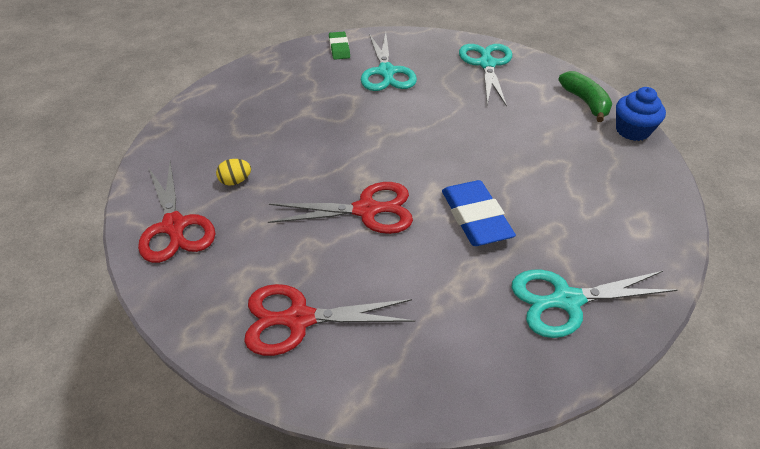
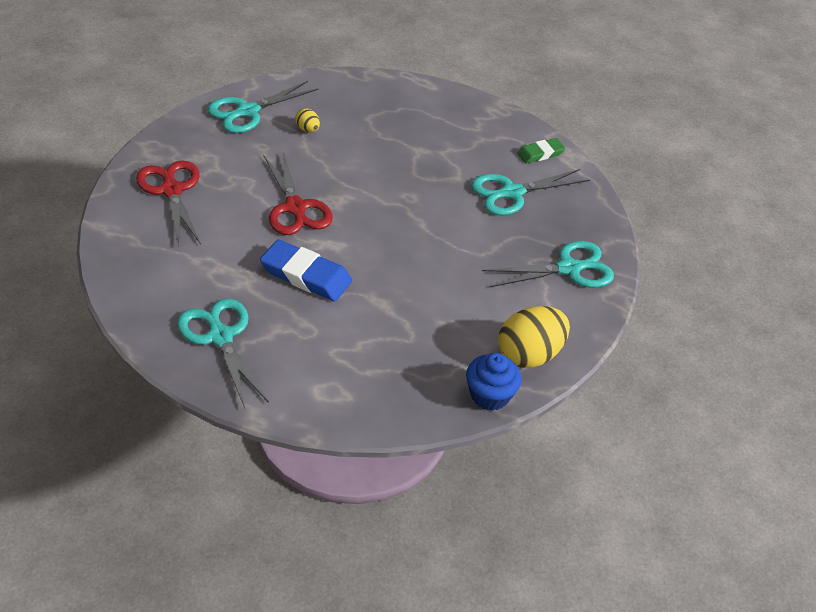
camera: 70 degrees right, 0 degrees up
red scissors [138,162,216,263] -> turquoise scissors [208,81,318,133]
blue eraser [442,180,516,246] -> blue eraser turned 60 degrees clockwise [260,239,352,301]
green banana [558,71,612,122] -> yellow egg [498,306,570,368]

